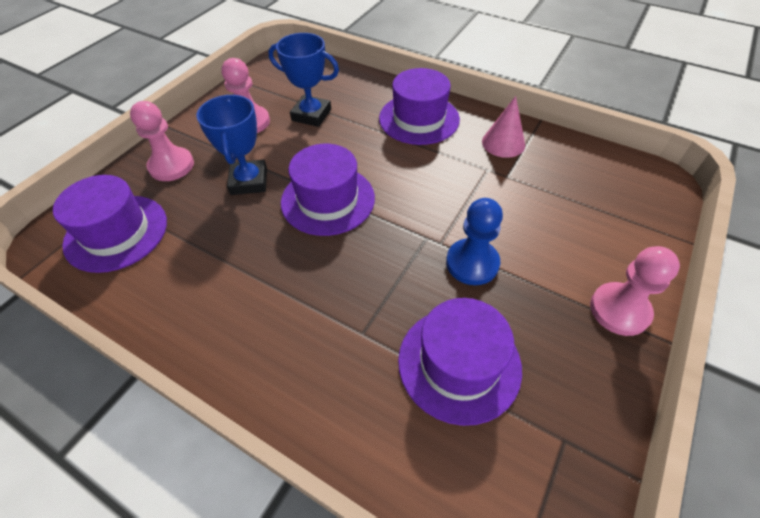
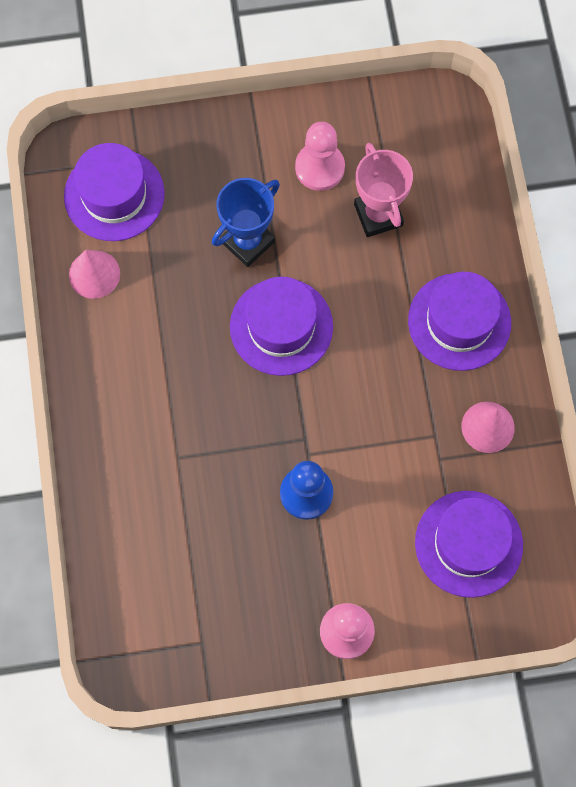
camera: 50 degrees right, 20 degrees up
pink pawn [130,101,194,181] -> none
blue trophy [268,33,339,127] -> pink trophy [354,143,413,237]
purple hat [398,298,522,426] -> purple hat moved to [415,491,523,598]
none -> pink cone [69,250,120,299]

